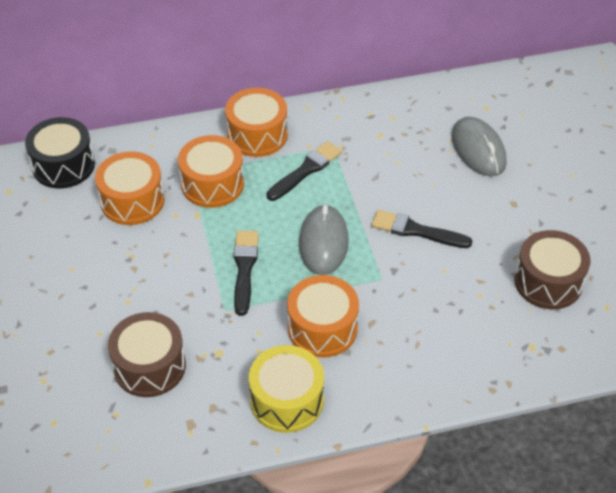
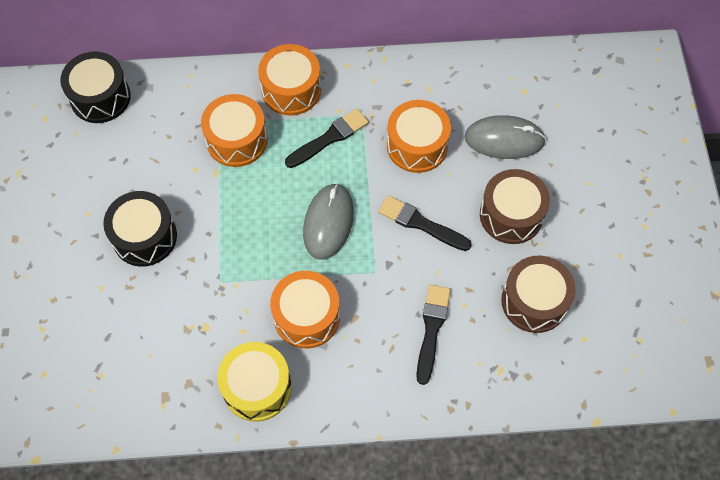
camera: 10 degrees right, 15 degrees up
orange drum [95,151,164,225] -> orange drum moved to [387,100,451,173]
brown drum [108,312,186,397] -> brown drum moved to [480,169,550,244]
black brush [234,231,259,316] -> black brush moved to [416,285,451,385]
grey mouse [452,117,507,177] -> grey mouse turned 75 degrees counterclockwise [464,115,546,159]
none -> black drum [103,191,177,267]

